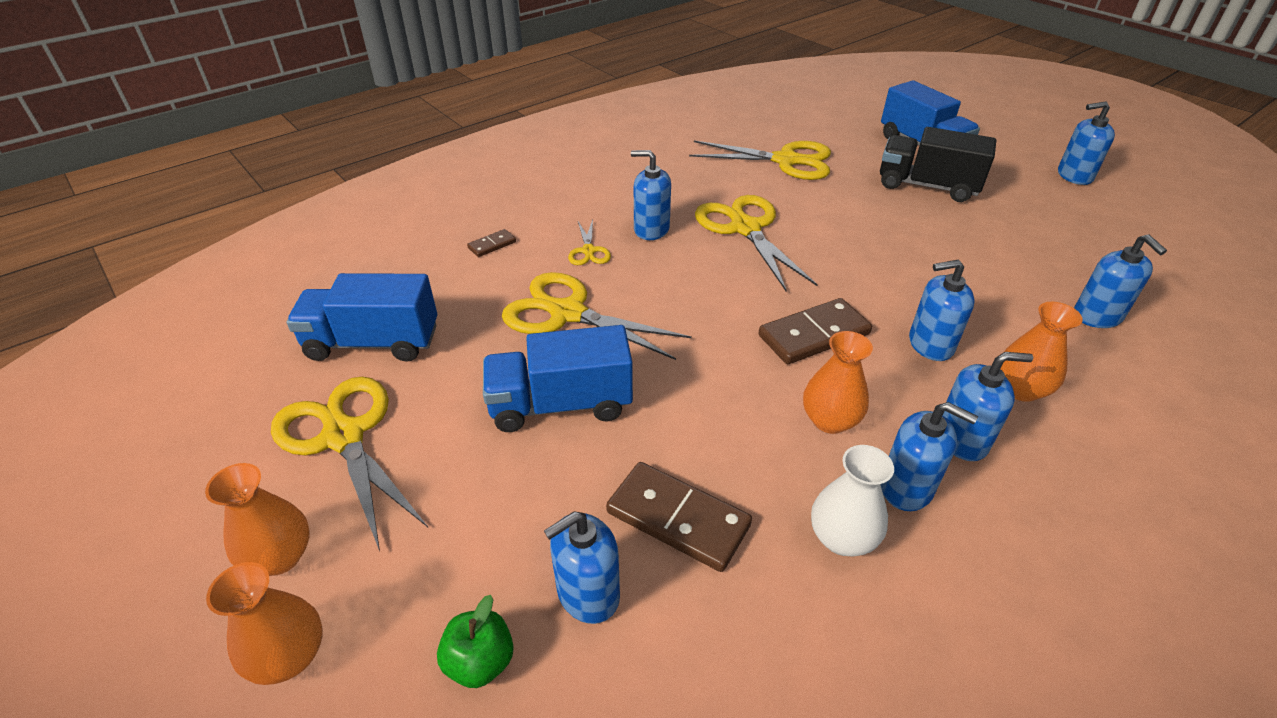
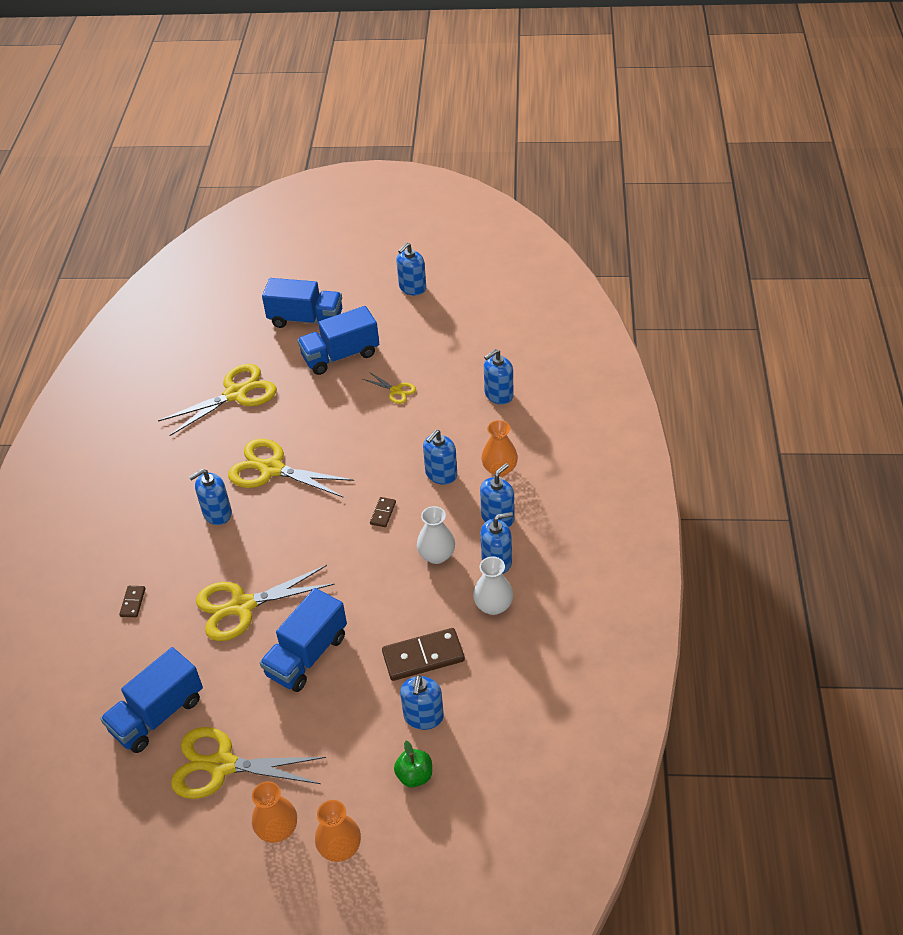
camera: 45 degrees left, 5 degrees up
yellow scissors [568,220,611,265] -> yellow scissors moved to [363,372,416,404]
brown domino [759,298,872,364] -> brown domino [370,497,396,527], size x0.50
orange vase [803,331,873,434] -> white vase [417,506,455,564]
black truck [880,127,996,202] -> blue truck [297,306,379,375]
blue soap dispenser [1074,234,1167,328] -> blue soap dispenser turned 120 degrees clockwise [484,349,513,404]

